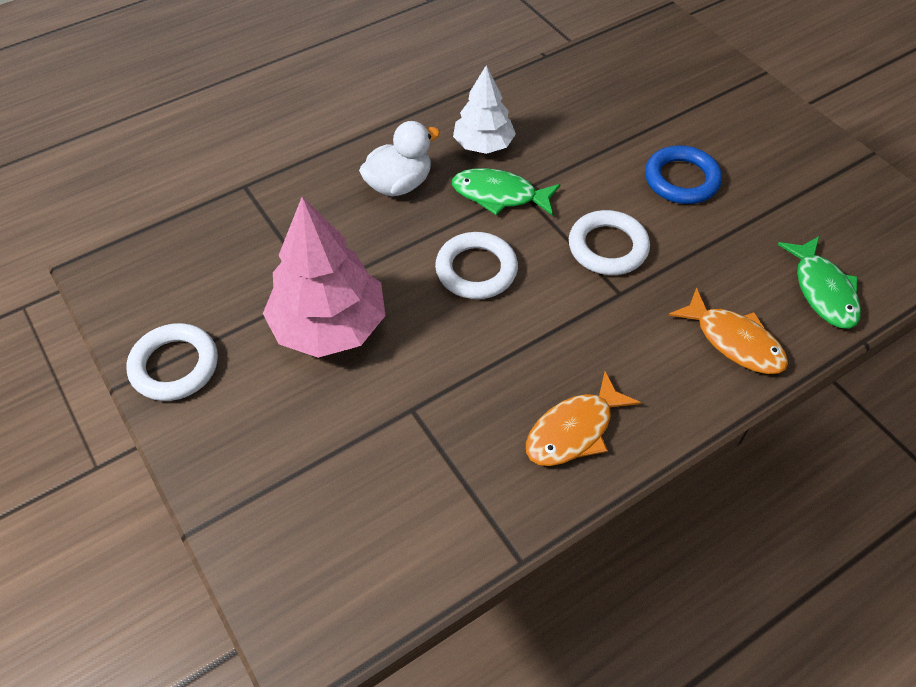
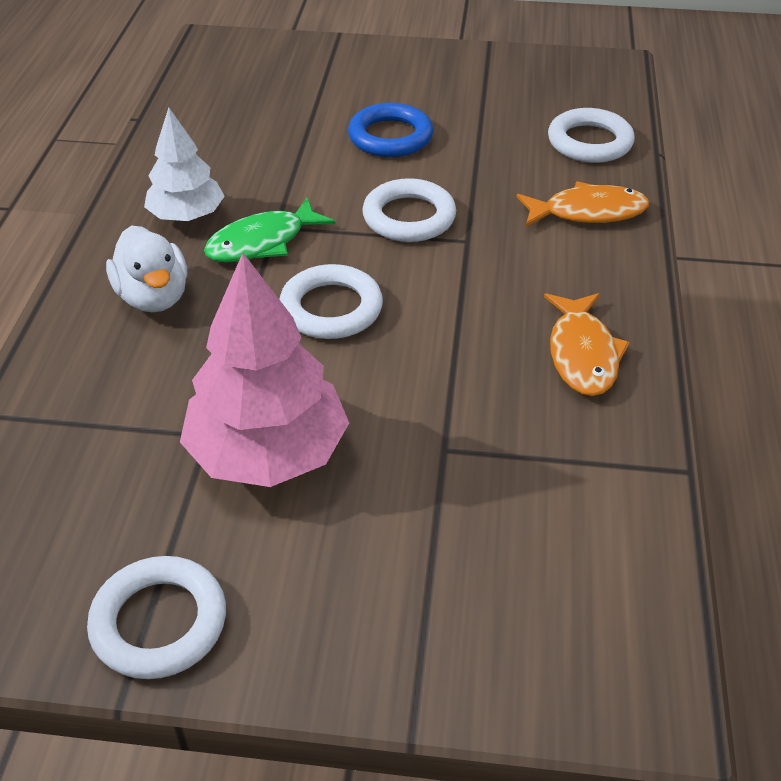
camera: 50 degrees left, 10 degrees down
white duck [359,121,440,196] -> white duck turned 150 degrees clockwise [106,226,187,312]
green fish [777,236,861,329] -> white ring [548,108,635,163]

